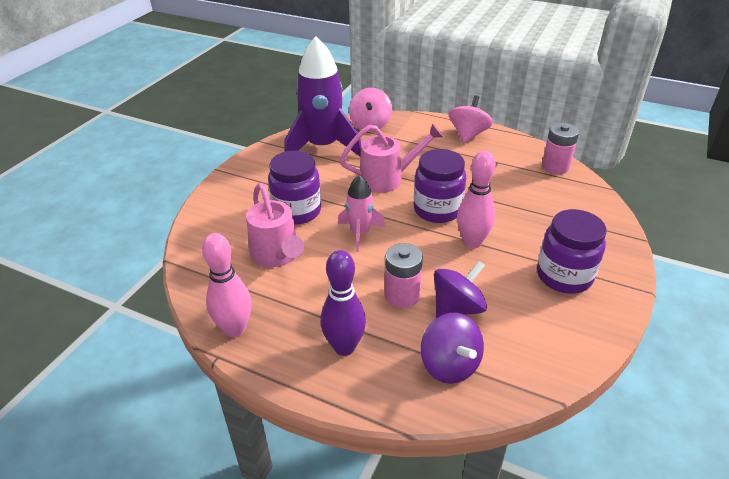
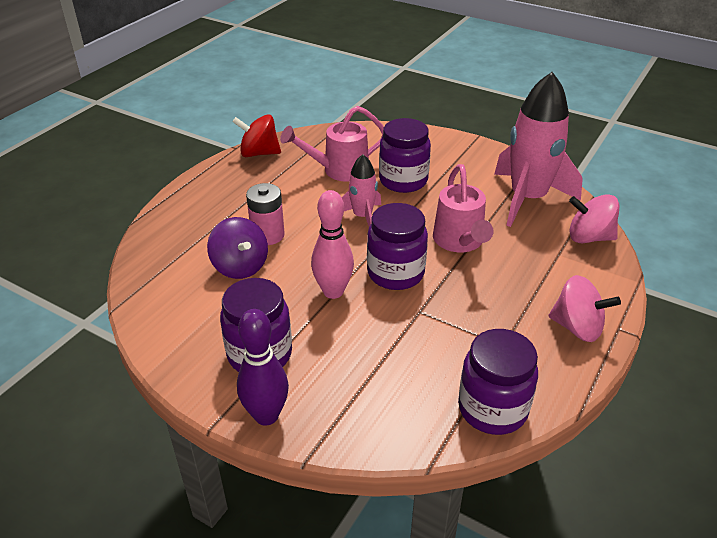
camera: 95 degrees right, 0 degrees up
pink bowling pin [202,233,252,337] -> red spinning top [232,114,281,157]
purple rocket [284,36,361,157] -> pink rocket [494,72,583,227]
purple bowling pin [321,250,366,356] -> purple bowling pin moved to [237,309,289,426]
purple spinning top [421,313,484,384] -> none
pink battery [542,123,579,174] -> purple jar [458,329,538,435]

